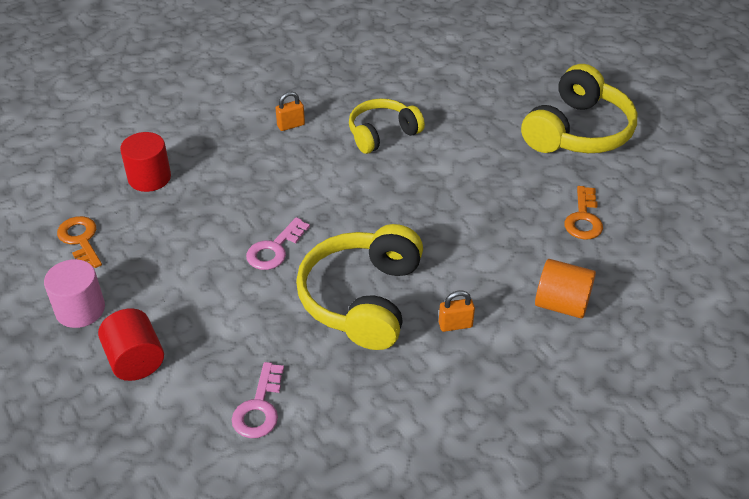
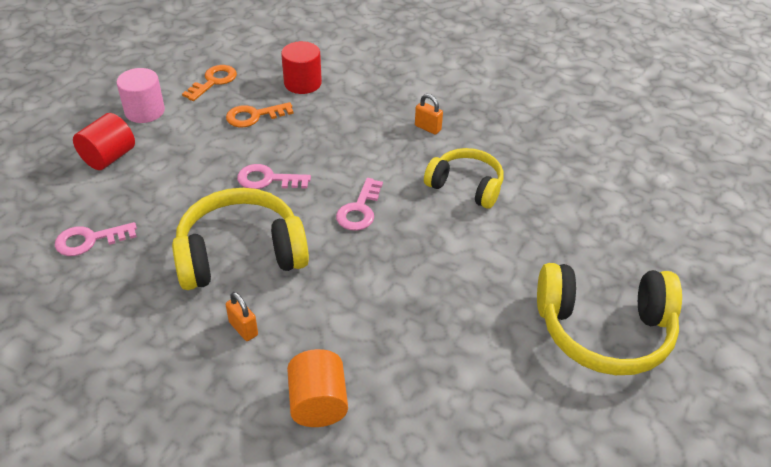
camera: 60 degrees right, 0 degrees up
orange key [564,186,603,240] -> orange key moved to [226,102,294,127]
none -> pink key [336,178,383,231]

